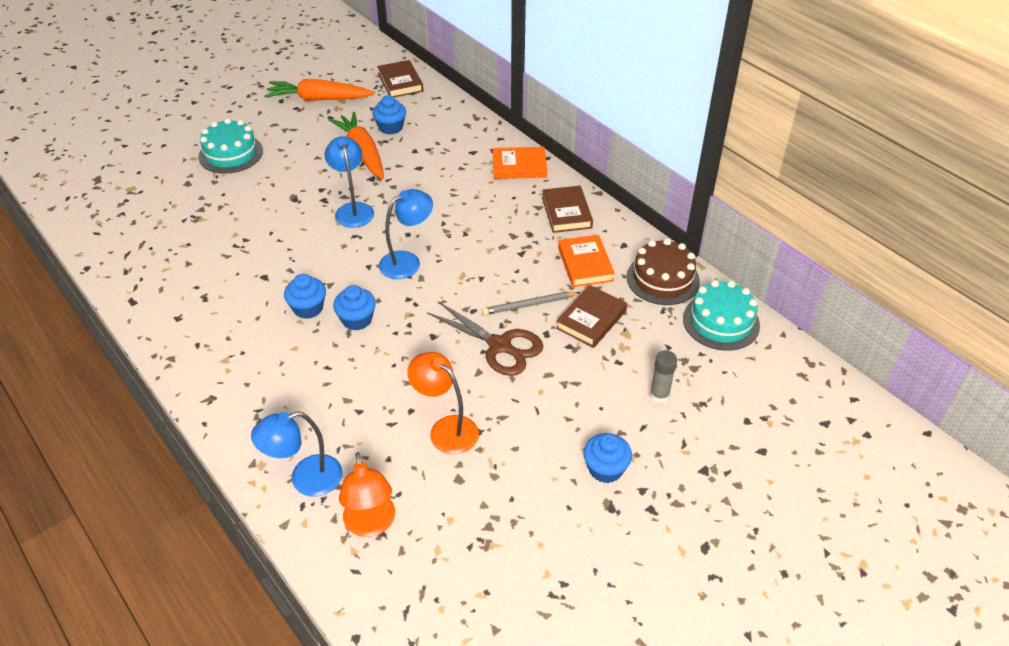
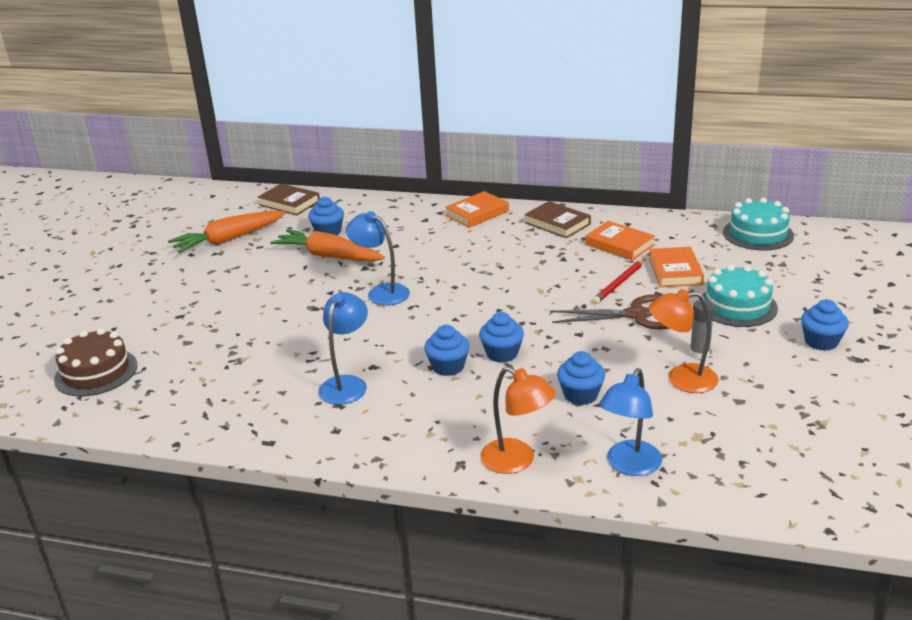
camera: 35 degrees left, 15 degrees down
turquoise cake [198,118,263,174] -> turquoise cake moved to [699,265,778,327]
orange lamp [339,452,395,537] -> orange lamp moved to [480,366,556,474]
blue lamp [379,189,433,279] -> blue lamp moved to [318,292,368,405]
grey pencil [482,292,581,315] -> red pencil [592,259,645,304]
brown book [556,285,627,348] -> orange book [649,247,704,287]
brown cake [626,238,700,305] -> brown cake moved to [54,328,137,397]
grey glue stick [650,350,677,404] -> grey glue stick moved to [690,300,715,360]
none -> blue cupcake [557,351,605,405]

